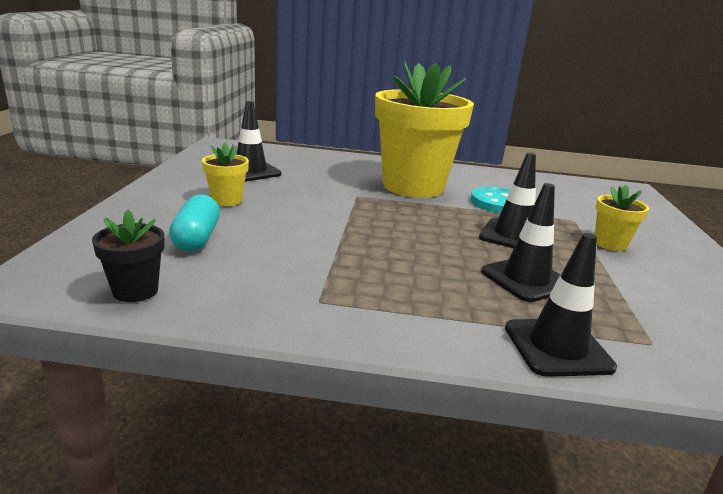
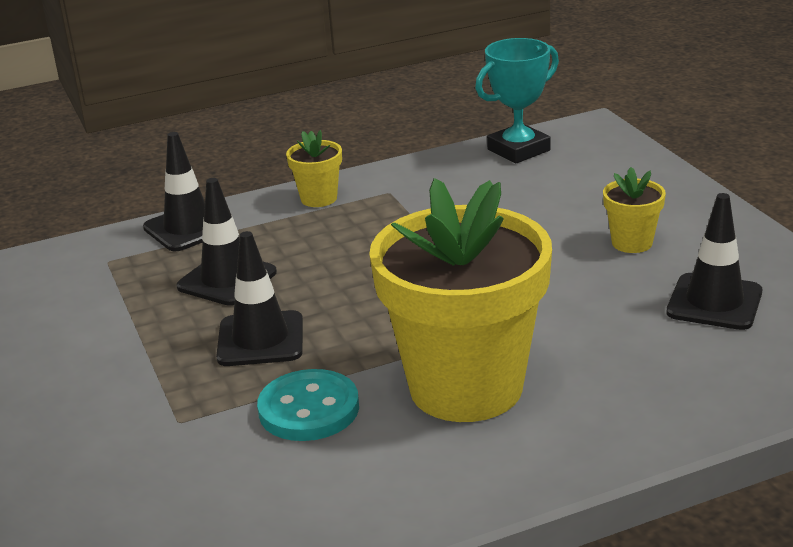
camera: 155 degrees right, 5 degrees up
black flower pot [92,209,165,302] -> turquoise trophy [475,38,559,163]
turquoise capsule [169,194,220,251] -> none
yellow flower pot [595,184,649,251] -> yellow flower pot moved to [286,130,342,207]

